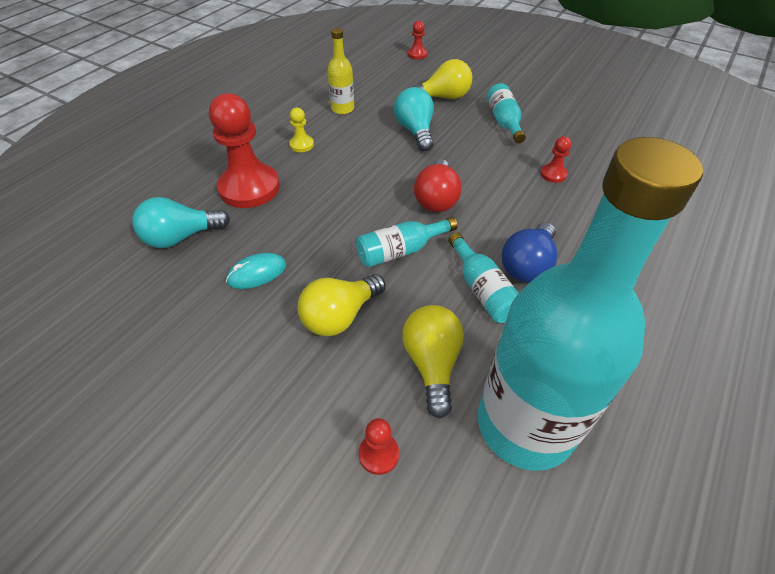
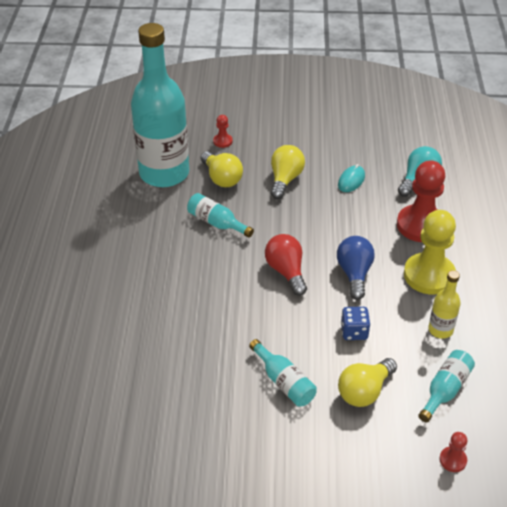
camera: 150 degrees right, 5 degrees down
yellow pawn [289,108,314,152] -> yellow pawn [404,210,456,295], size x2.26
turquoise bottle [356,217,458,267] -> turquoise bottle moved to [418,350,475,422]
turquoise light bulb [394,87,434,151] -> blue dice [341,307,371,340]
blue light bulb [502,222,557,283] -> blue light bulb moved to [337,236,375,300]
red pawn [540,136,571,183] -> none

